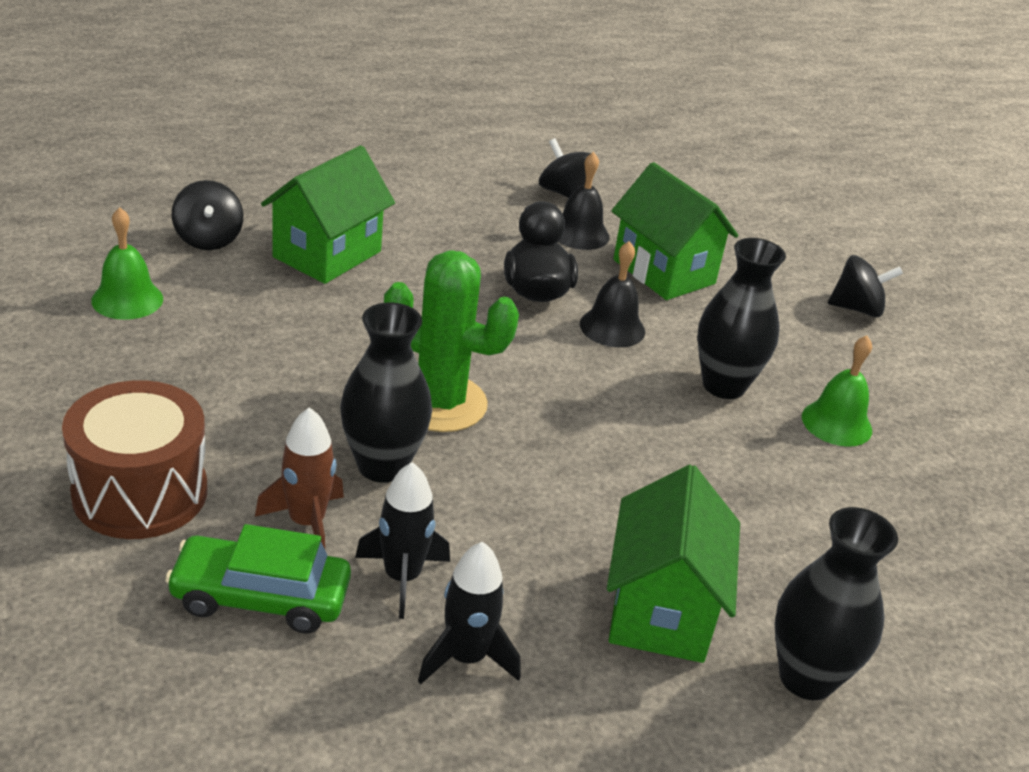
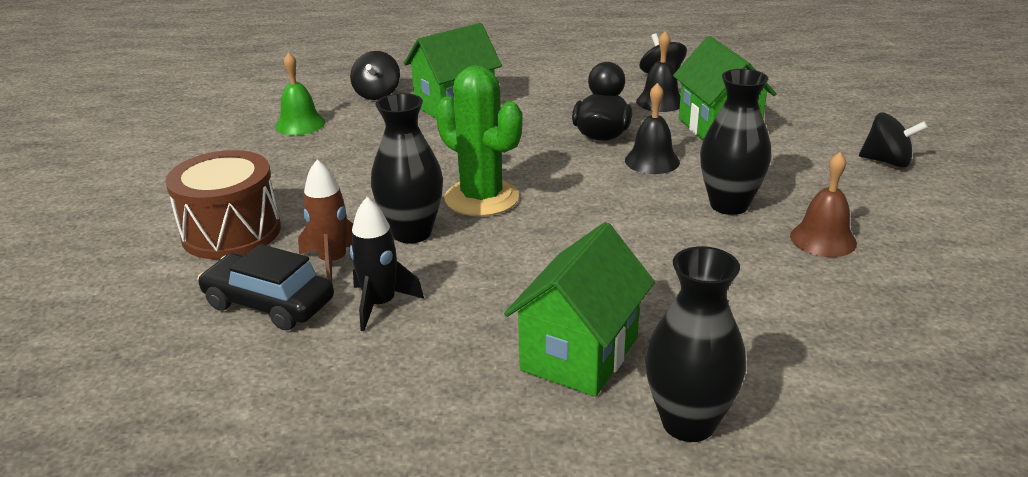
camera: 25 degrees right, 5 degrees down
green car [165,524,351,633] -> black car [198,244,334,331]
black rocket [418,542,521,684] -> none
green bell [802,336,872,447] -> brown bell [790,152,857,257]

